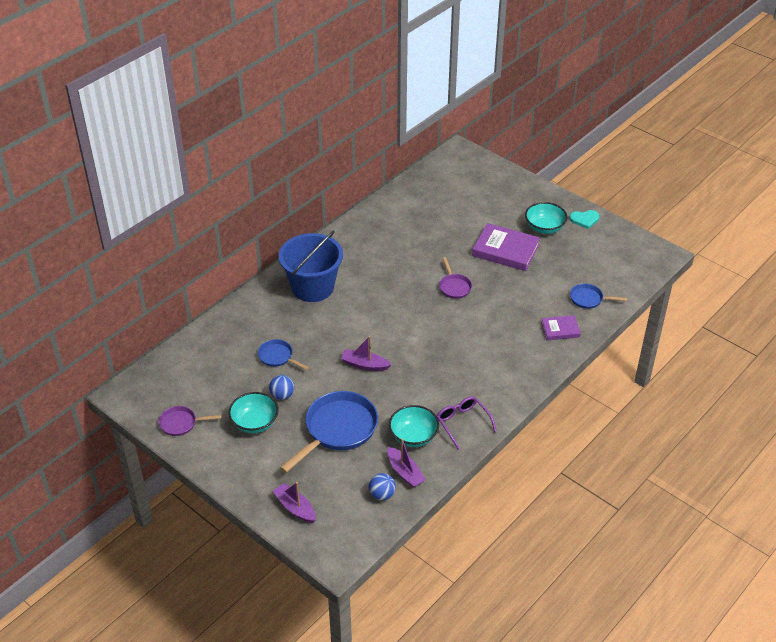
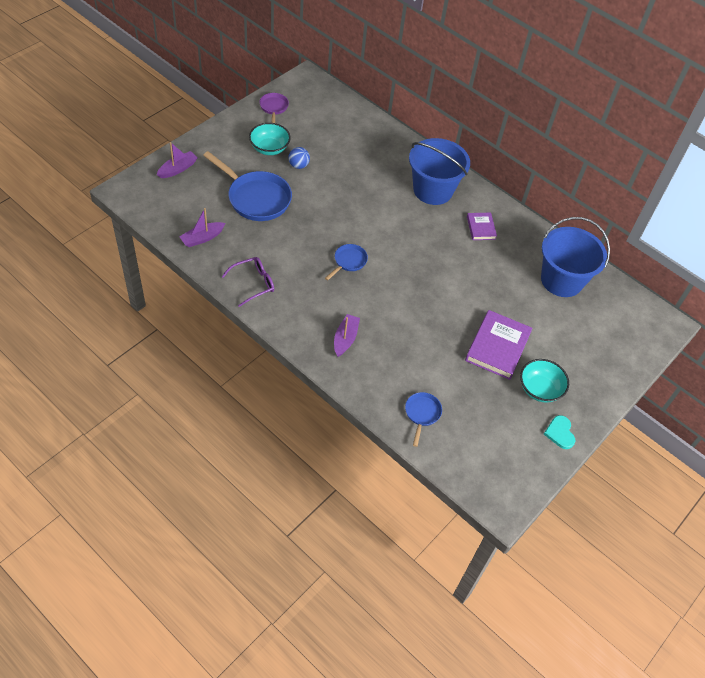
camera: 85 degrees right, 10 degrees up
blue pan [258,339,309,370] -> blue pan moved to [325,244,368,280]
purple boat [341,336,392,371] -> purple boat moved to [334,314,360,357]
blue ball [369,473,396,500] -> none
turquoise bowl [389,405,439,447] -> none
purple pan [439,257,472,299] -> none
purple book [541,315,580,340] -> purple book moved to [467,213,497,240]
none -> blue bucket [541,217,610,297]

